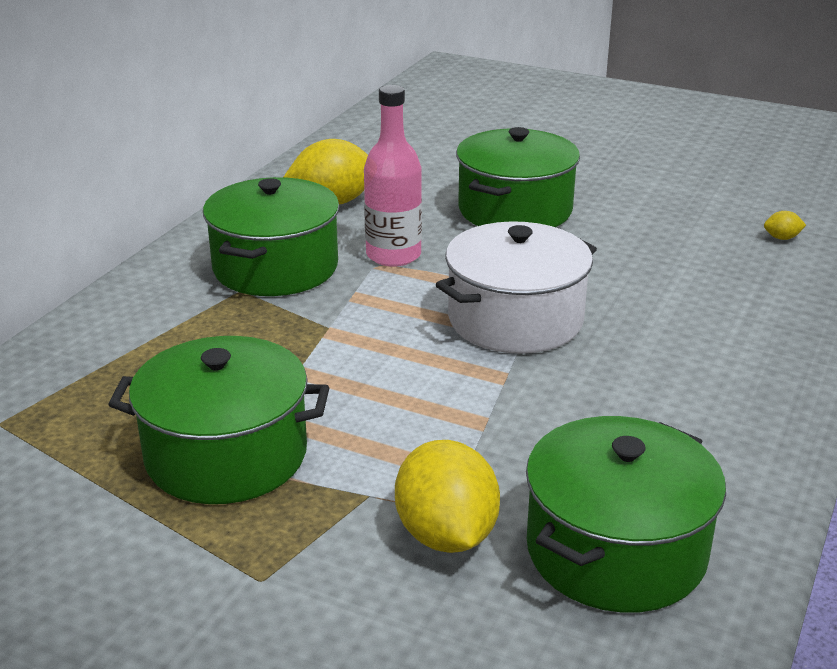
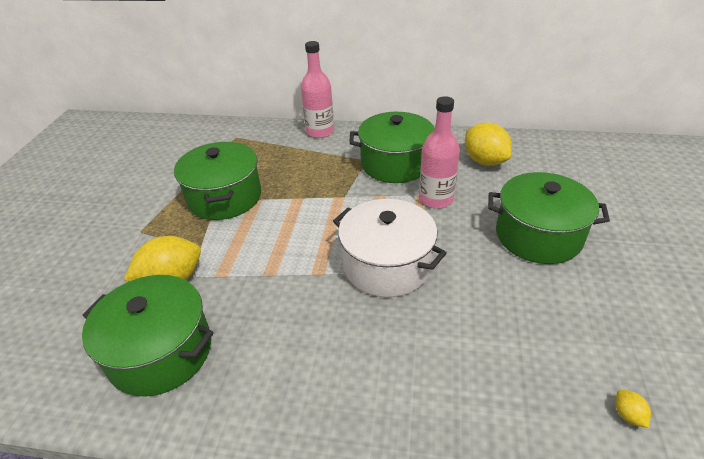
camera: 75 degrees right, 10 degrees up
none -> pink bottle [301,41,334,138]

